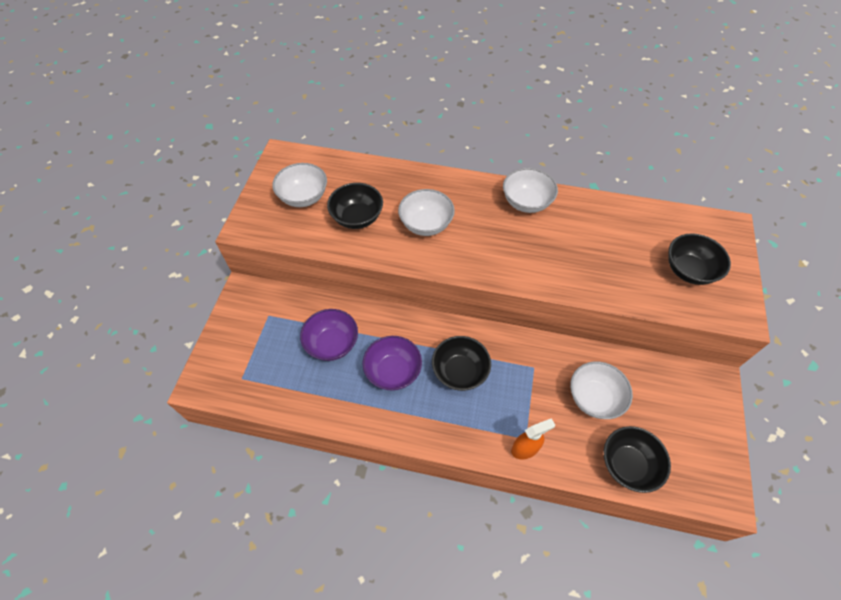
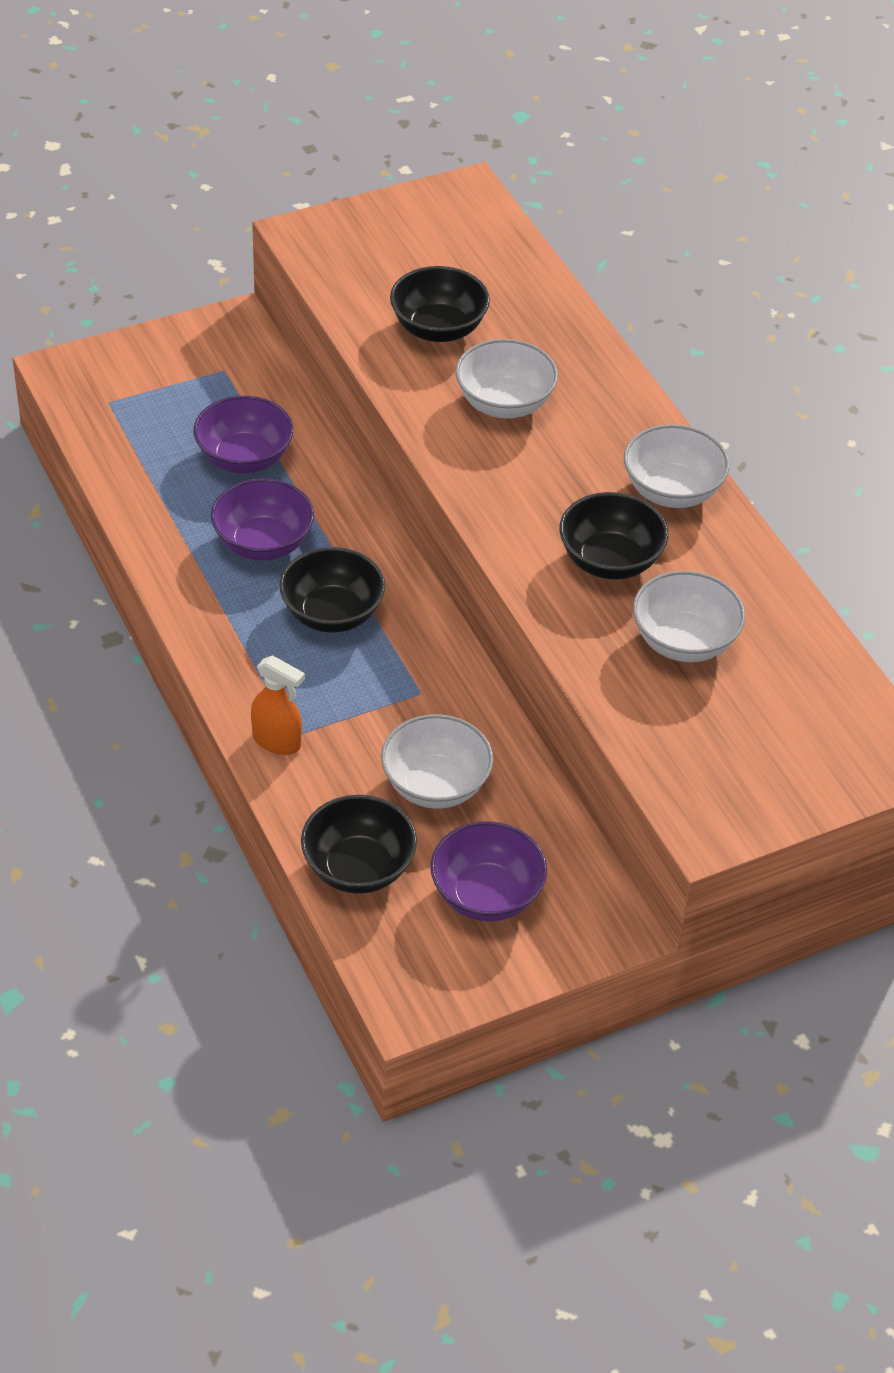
camera: 50 degrees right, 10 degrees down
white bowl [272,163,327,207] -> white bowl moved to [633,571,745,662]
black bowl [668,233,731,285] -> black bowl moved to [560,492,669,579]
none -> purple bowl [430,821,547,922]

